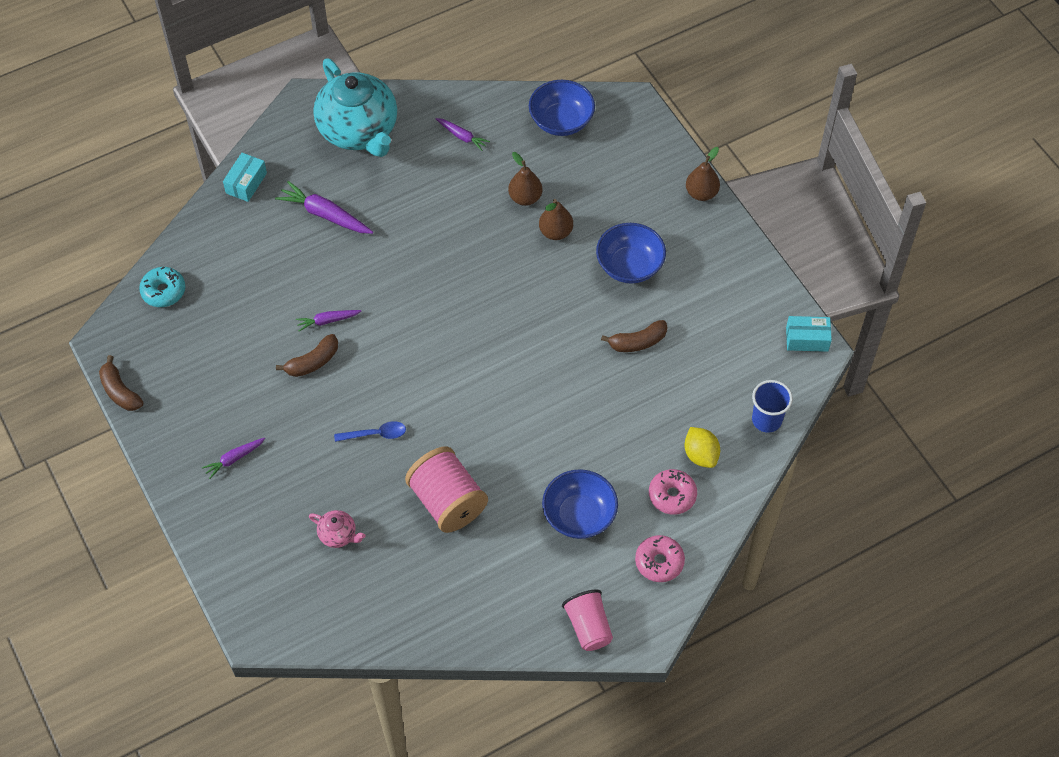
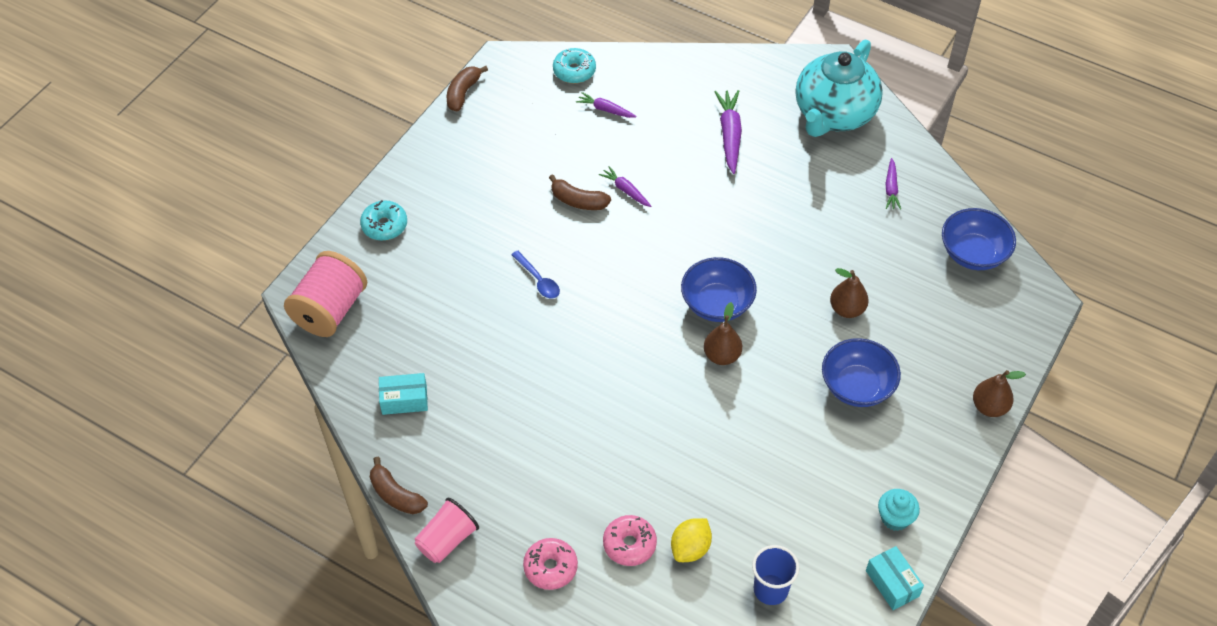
camera: 60 degrees right, 5 degrees down
purple carrot [202,438,265,479] -> purple carrot moved to [576,92,636,118]
turquoise box [223,153,267,202] -> turquoise box moved to [379,373,428,415]
pink teapot [309,510,366,548] -> none
pink spool [405,446,488,533] -> pink spool moved to [284,251,367,337]
brown pear [508,152,543,206] -> brown pear moved to [704,302,742,365]
blue bowl [542,469,618,539] -> blue bowl moved to [681,257,757,322]
brown banana [601,320,668,352] -> brown banana moved to [370,457,428,514]
none -> turquoise donut [360,200,407,241]
none -> turquoise cupcake [878,489,920,531]

